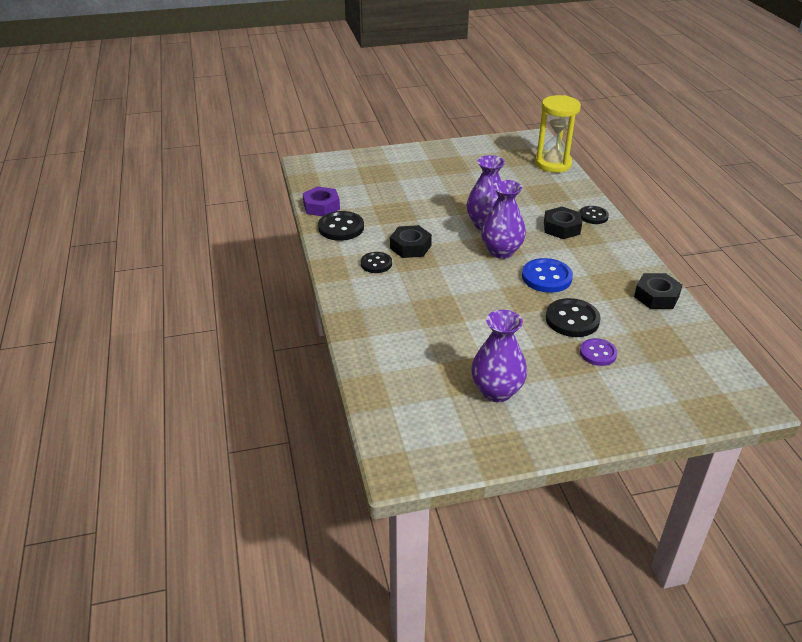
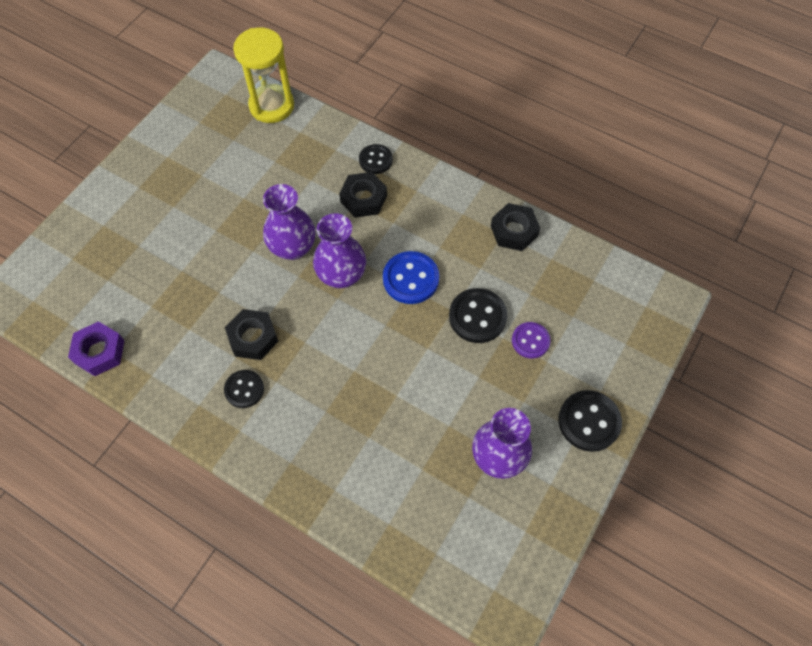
camera: 45 degrees left, 25 degrees up
black button [318,211,364,241] -> black button moved to [558,390,622,452]

